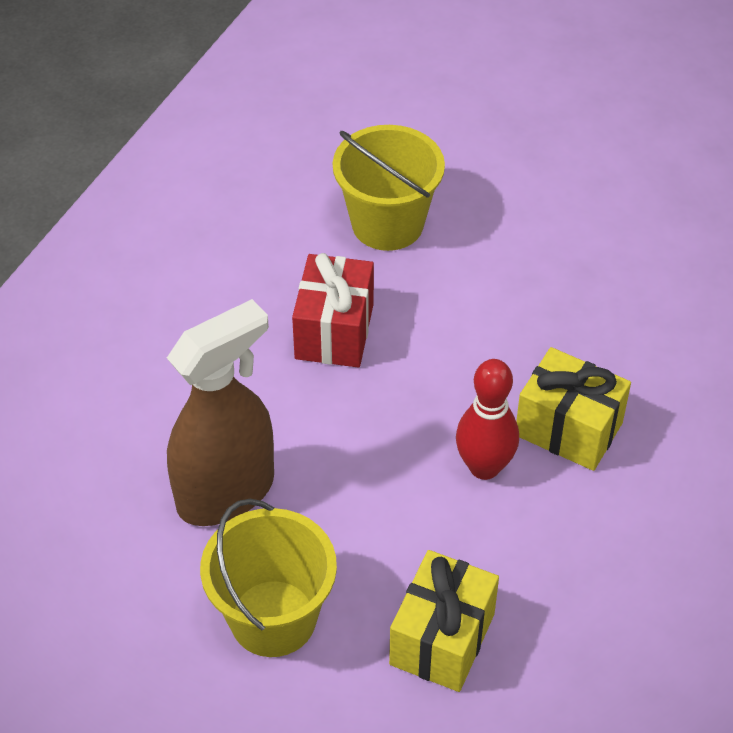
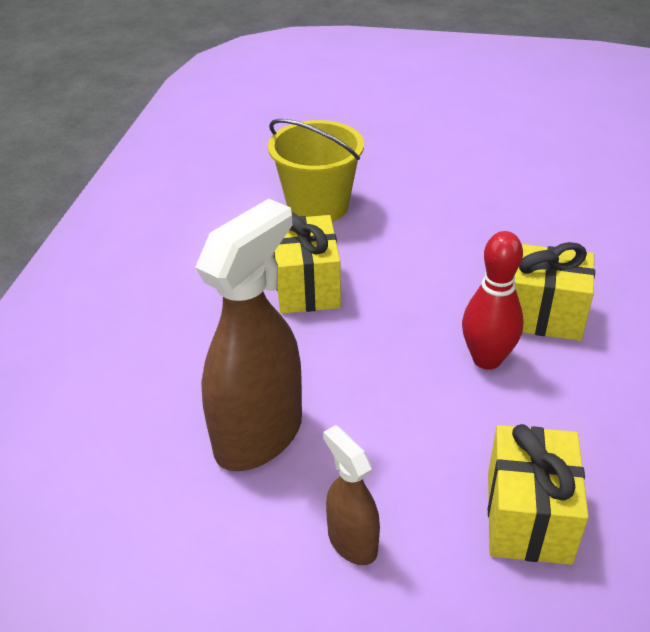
camera: 15 degrees left, 10 degrees down
yellow bucket [200,499,337,657] -> brown spray bottle [323,425,380,565]
red gift [292,253,374,368] -> yellow gift [274,212,341,314]

